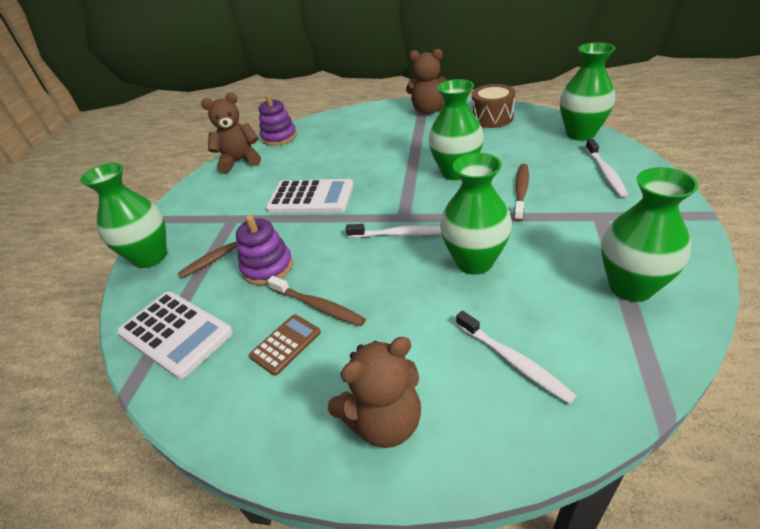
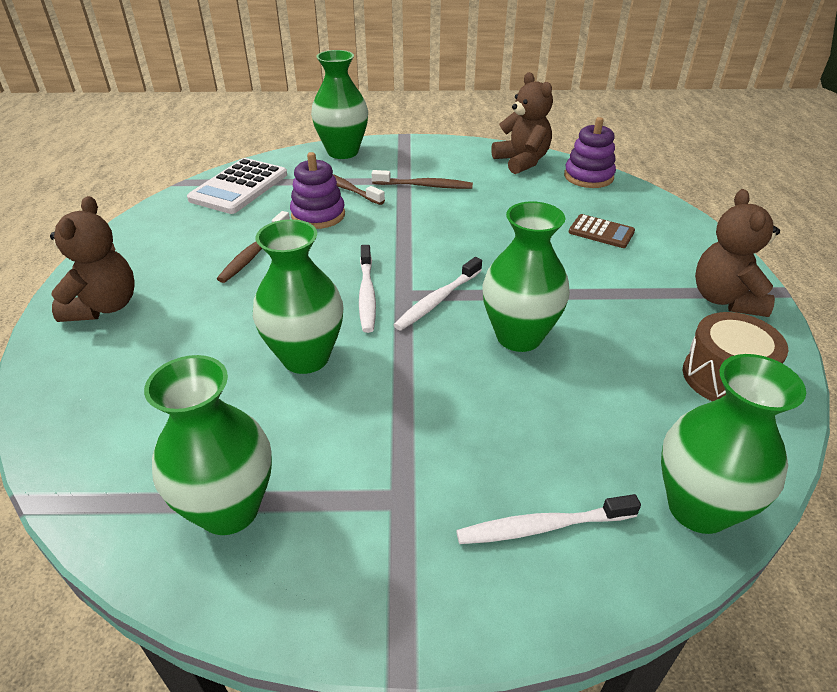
camera: 75 degrees right, 0 degrees up
brown calculator [249,314,321,376] -> brown calculator moved to [568,214,635,248]
white calculator [266,179,354,213] -> none
brown teddy bear [328,337,421,448] -> brown teddy bear turned 135 degrees counterclockwise [50,196,135,322]
white toothbrush [456,311,576,404] -> white toothbrush moved to [393,257,482,331]
brown toothbrush [514,164,529,222] -> brown toothbrush moved to [371,170,473,189]

